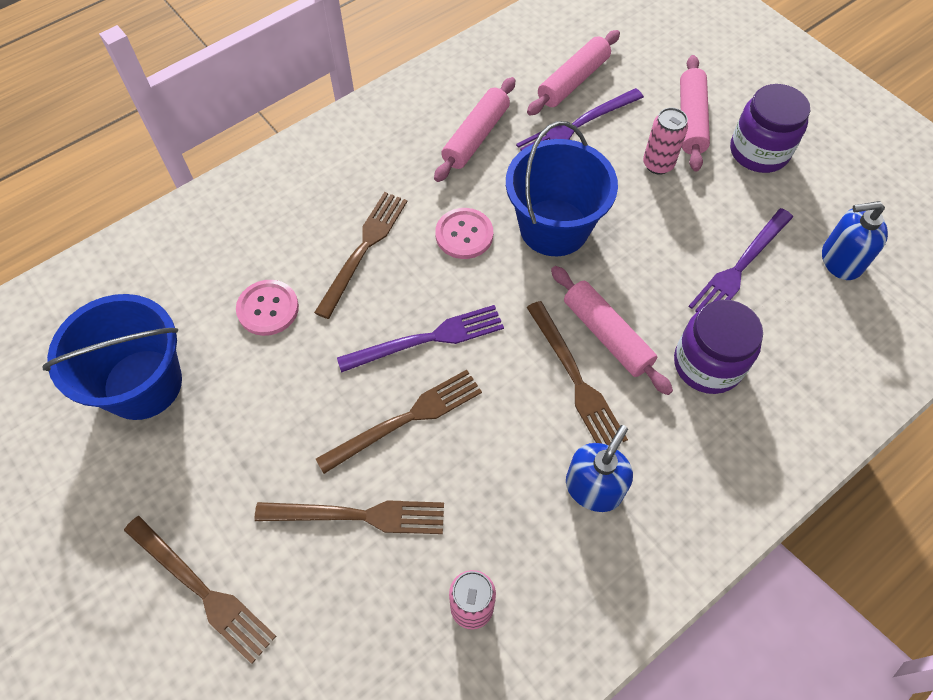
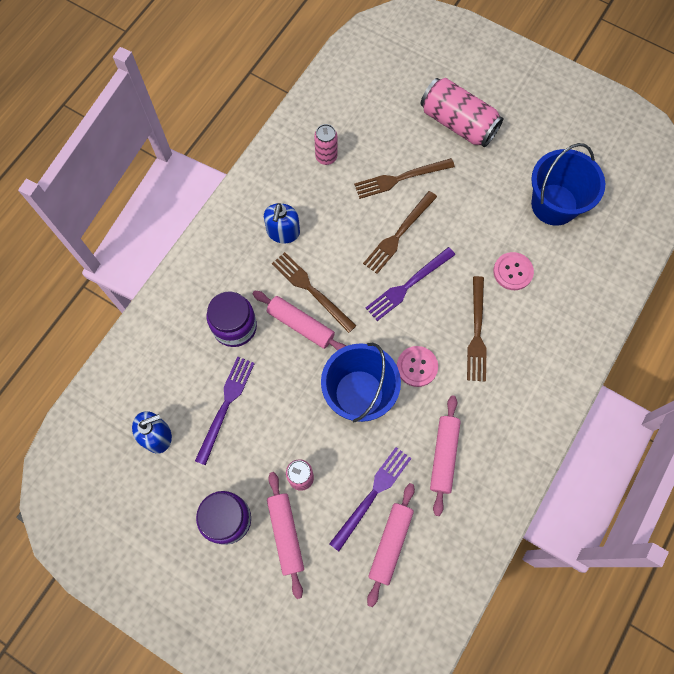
camera: 160 degrees right, 10 degrees up
brown fork [124,516,276,664] -> pink can [421,78,503,147]

